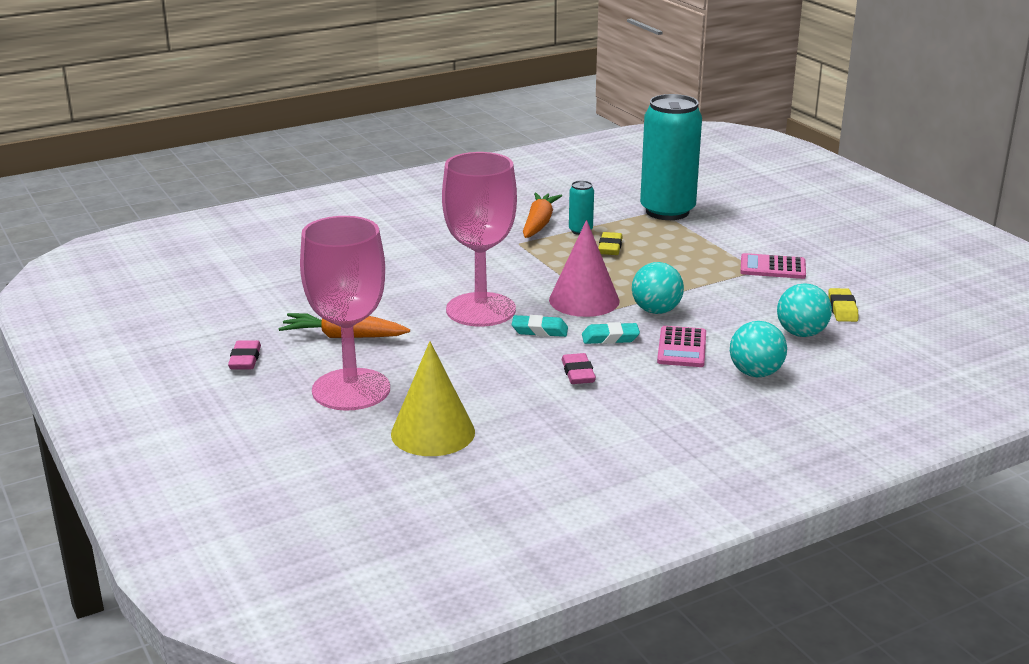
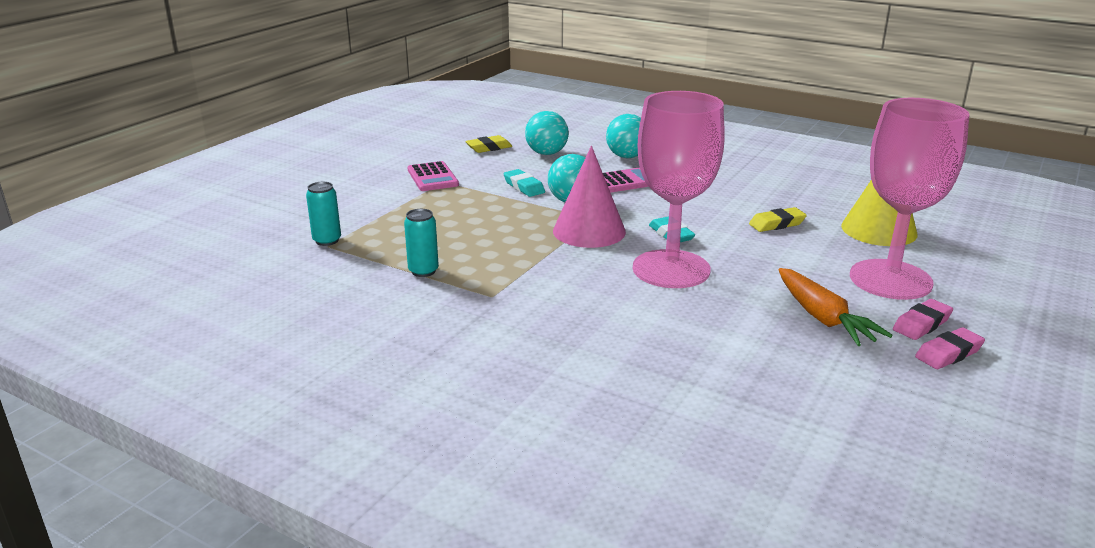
camera: 120 degrees left, 0 degrees up
orange carrot [523,193,562,238] -> none
pink eraser [562,353,596,384] -> pink eraser moved to [893,299,953,340]
turquoise eraser [582,322,640,344] -> turquoise eraser moved to [503,169,545,197]
yellow eraser [598,232,622,255] -> yellow eraser moved to [749,207,807,232]
turquoise can [640,94,702,220] -> turquoise can [306,182,341,246], size x0.42

